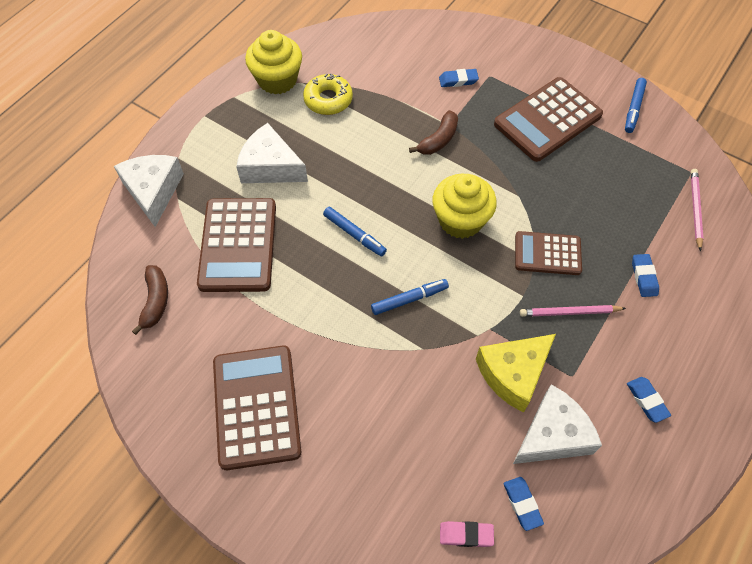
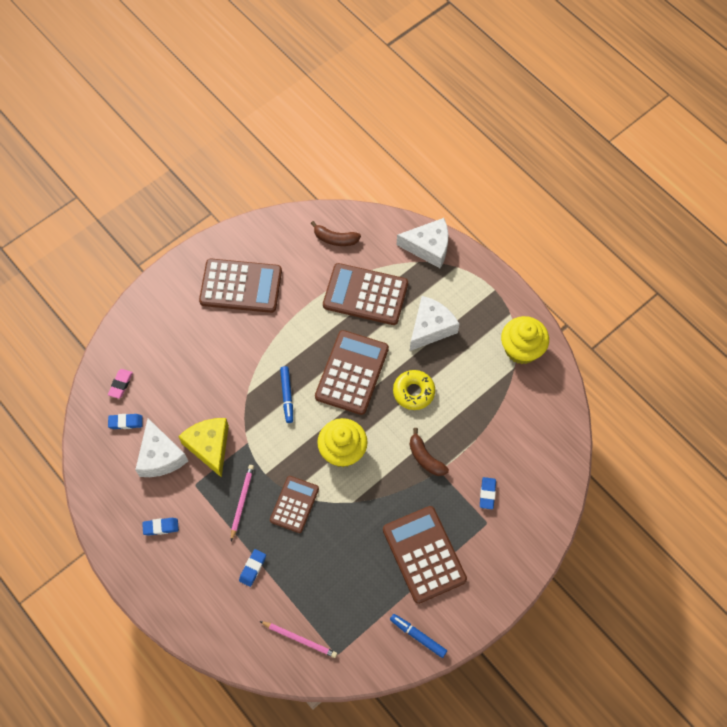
camera: 105 degrees right, 5 degrees up
yellow donut [303,73,353,115] -> yellow donut moved to [393,370,435,410]
blue marker [323,207,387,256] -> brown calculator [315,330,389,415]
blue eraser [632,254,659,297] -> blue eraser turned 75 degrees counterclockwise [239,549,266,587]

